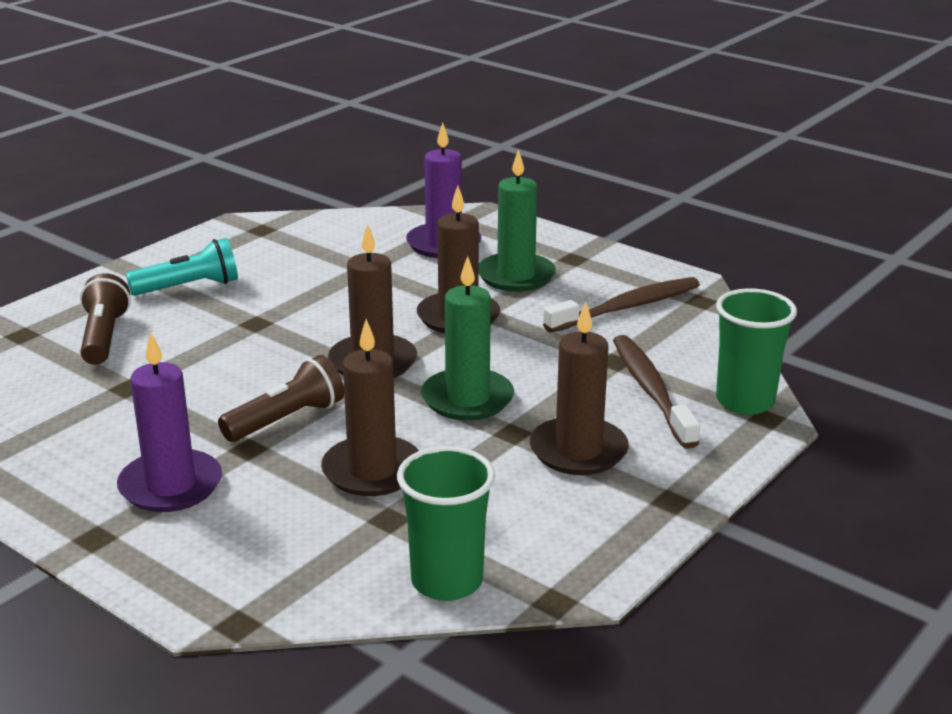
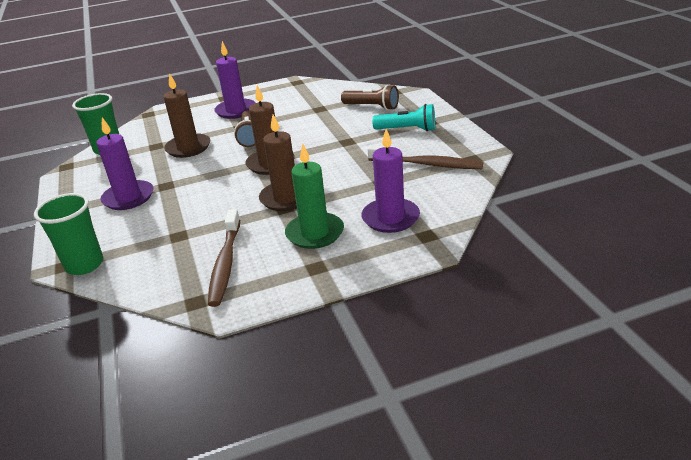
camera: 125 degrees right, 5 degrees up
turquoise flashlight [126,238,238,296] -> turquoise flashlight turned 90 degrees counterclockwise [372,104,435,132]
green candle [421,256,514,421] -> none
brown candle [530,302,629,475] -> purple candle [96,117,153,210]
brown toothbrush [613,335,700,449] -> brown toothbrush moved to [368,145,483,169]

